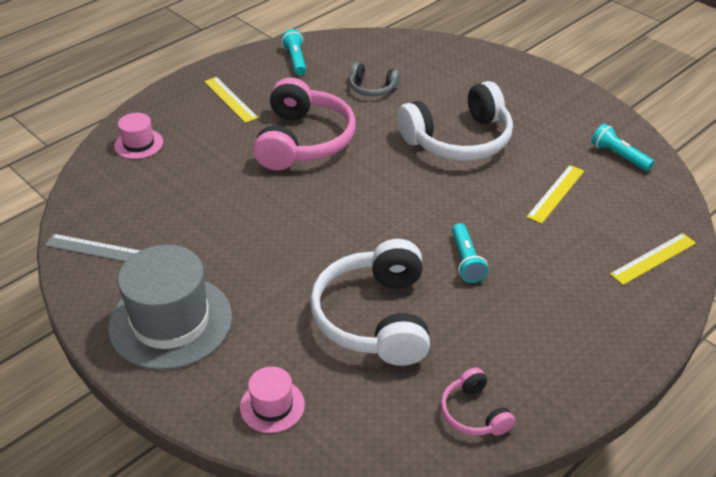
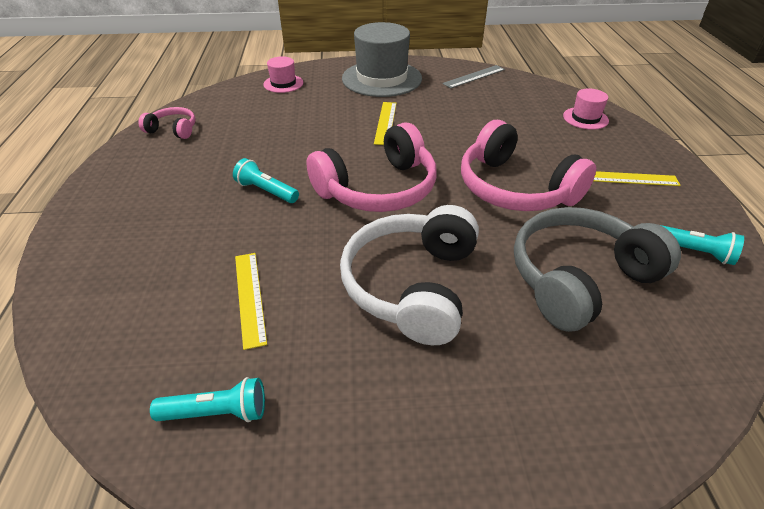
camera: 130 degrees right, 0 degrees up
white headphones [310,239,430,366] -> none
grey headphones [350,63,400,97] -> grey headphones [514,207,681,332], size x2.05
yellow ruler [610,233,696,285] -> yellow ruler moved to [374,102,397,145]
none -> pink headphones [306,122,437,212]

